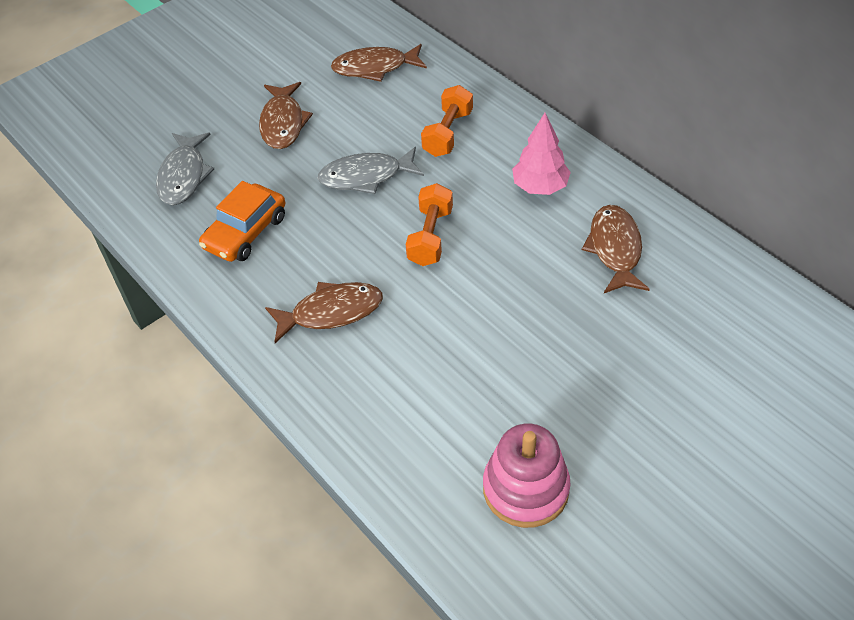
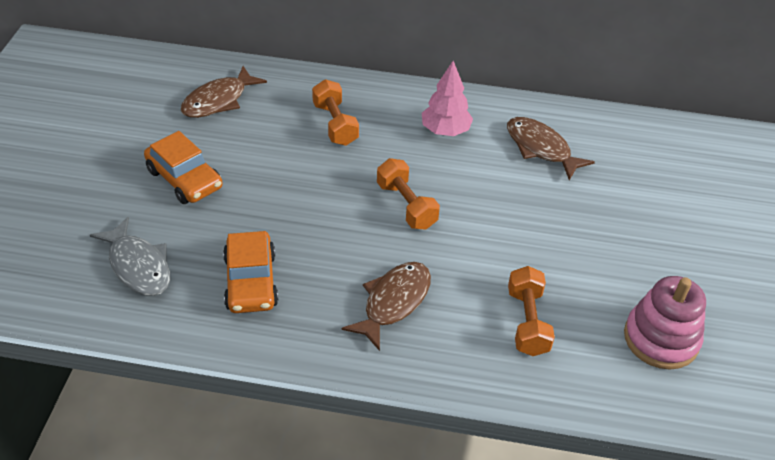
camera: 45 degrees left, 5 degrees down
brown fish [259,82,313,149] -> orange car [144,131,223,204]
grey fish [317,147,424,194] -> none
none -> orange dumbbell [508,266,555,356]

